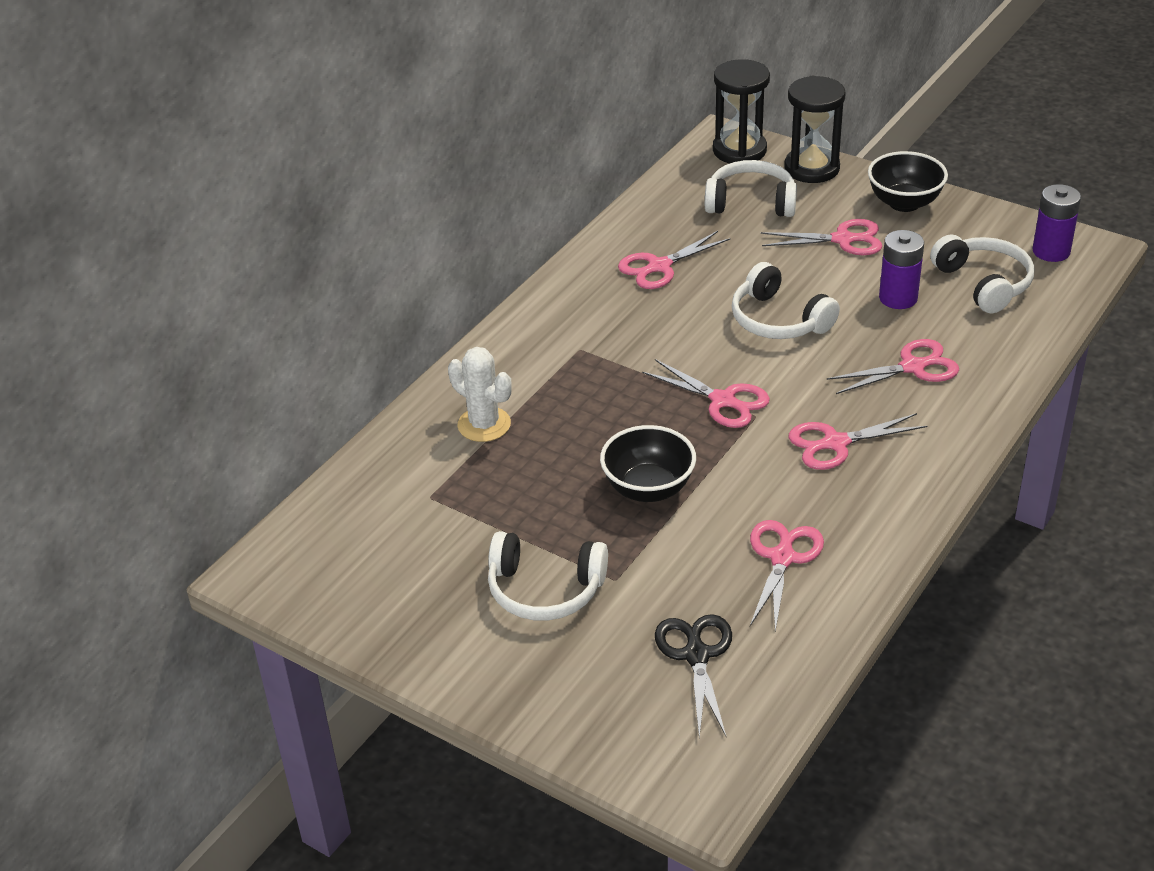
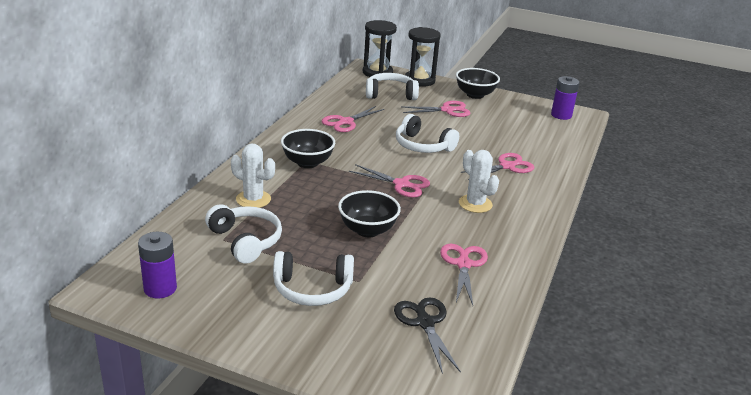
camera: 15 degrees left, 10 degrees down
pink scissors [789,413,927,470] -> white cactus [459,150,499,213]
purple battery [879,230,924,309] -> purple battery moved to [138,232,177,298]
white headphones [930,234,1034,314] -> white headphones moved to [205,204,282,264]
none -> black bowl [281,129,335,168]

